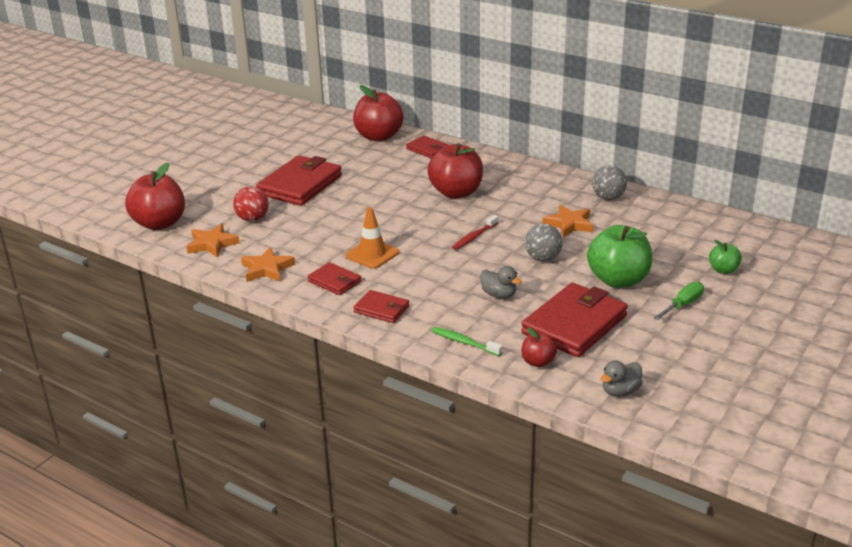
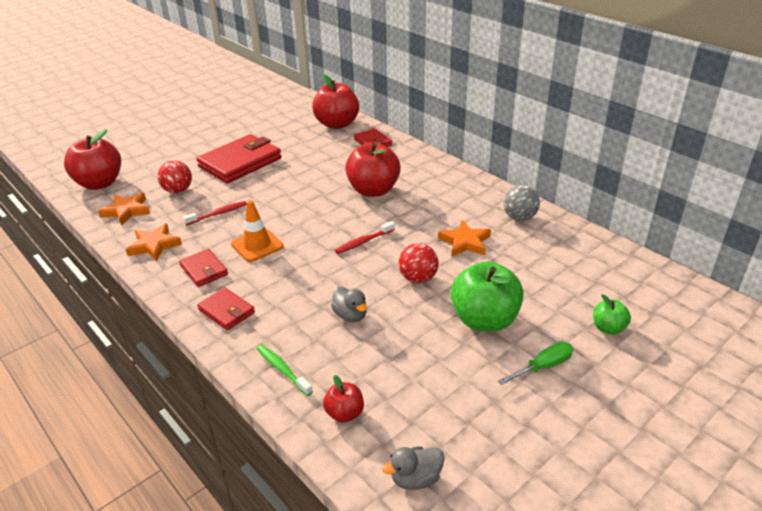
camera: 15 degrees right, 5 degrees up
red wallet [521,283,628,357] -> none
grey ball [525,224,563,261] -> red ball [398,243,439,283]
none -> red toothbrush [183,201,247,225]

